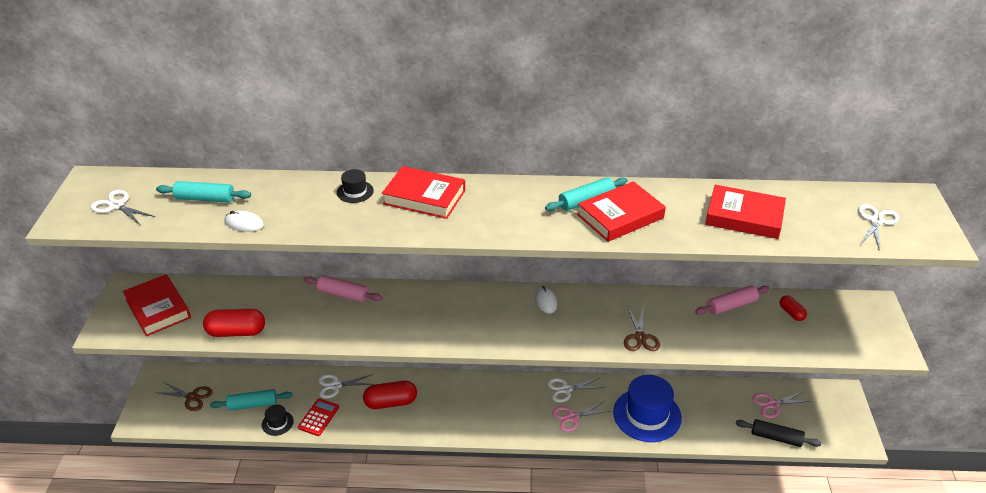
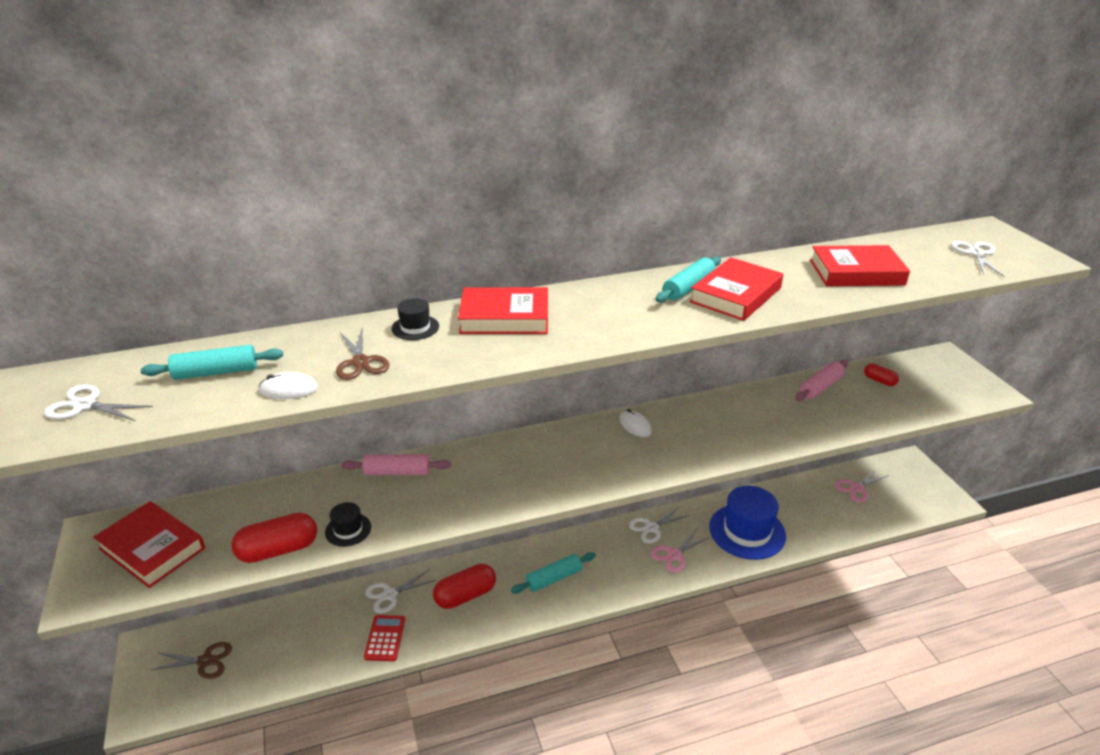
camera: 20 degrees left, 5 degrees down
turquoise rolling pin [210,389,293,411] -> turquoise rolling pin moved to [511,552,596,594]
black hat [262,405,294,436] -> black hat moved to [325,502,371,547]
brown scissors [624,308,660,351] -> brown scissors moved to [336,329,390,380]
black rolling pin [736,419,821,447] -> none

